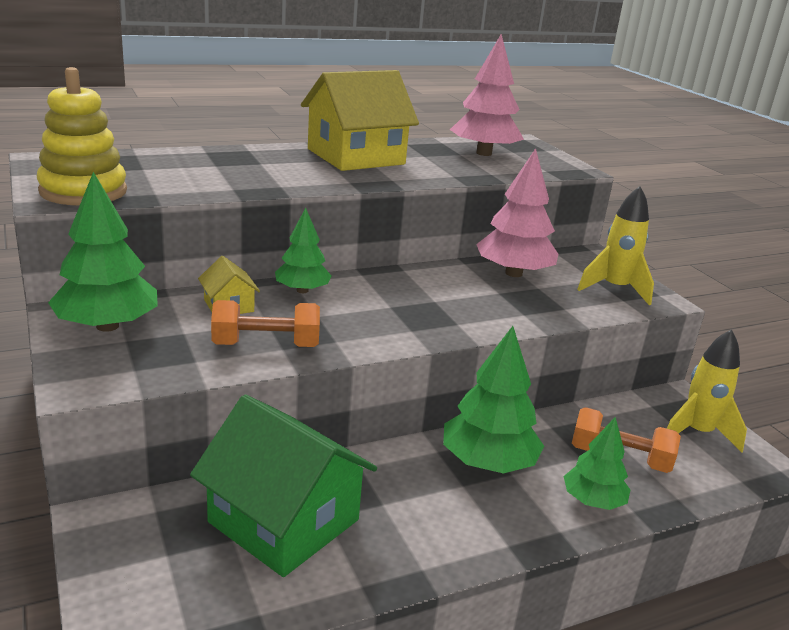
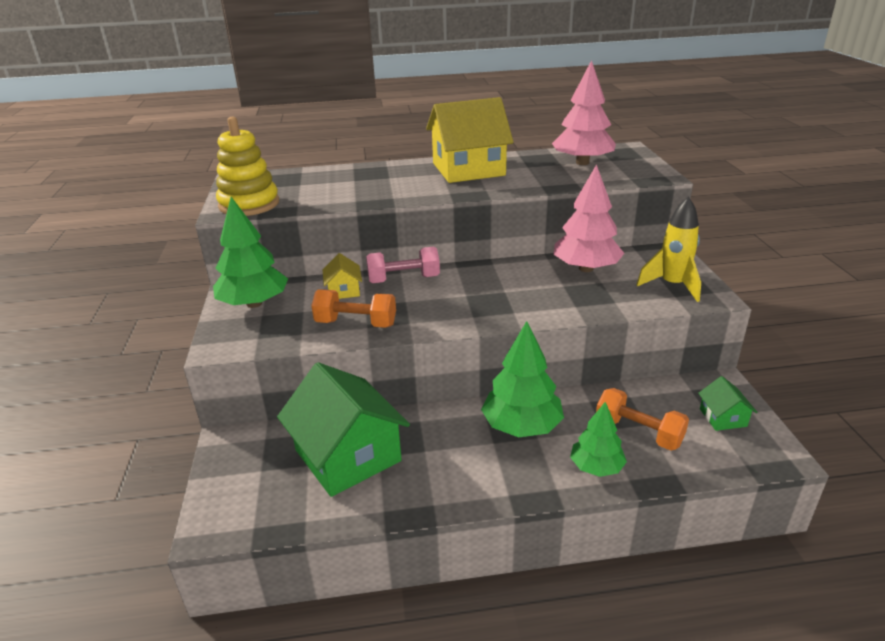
camera: 20 degrees right, 5 degrees up
green tree [275,208,332,293] -> pink dumbbell [366,247,440,284]
yellow rocket [667,329,747,453] -> green house [698,376,757,431]

